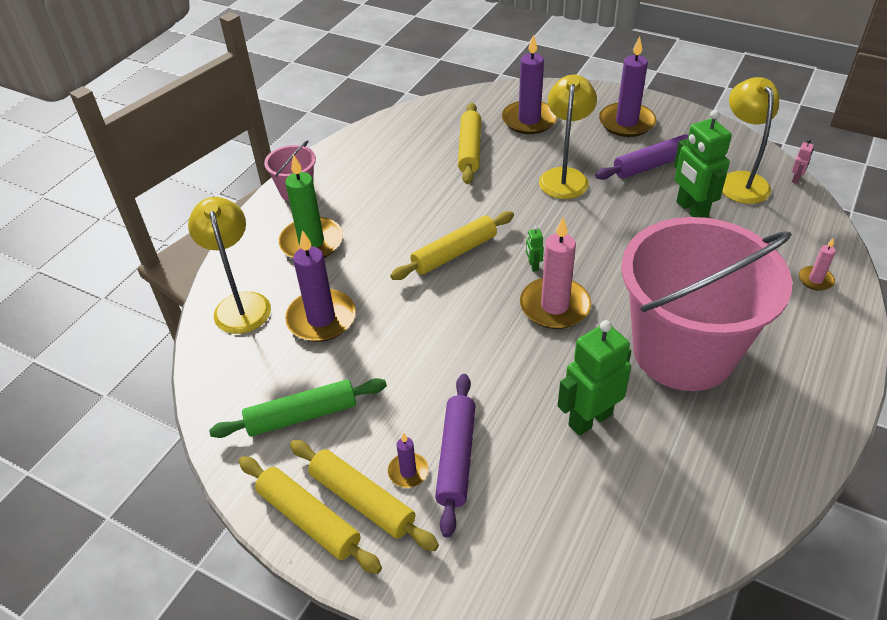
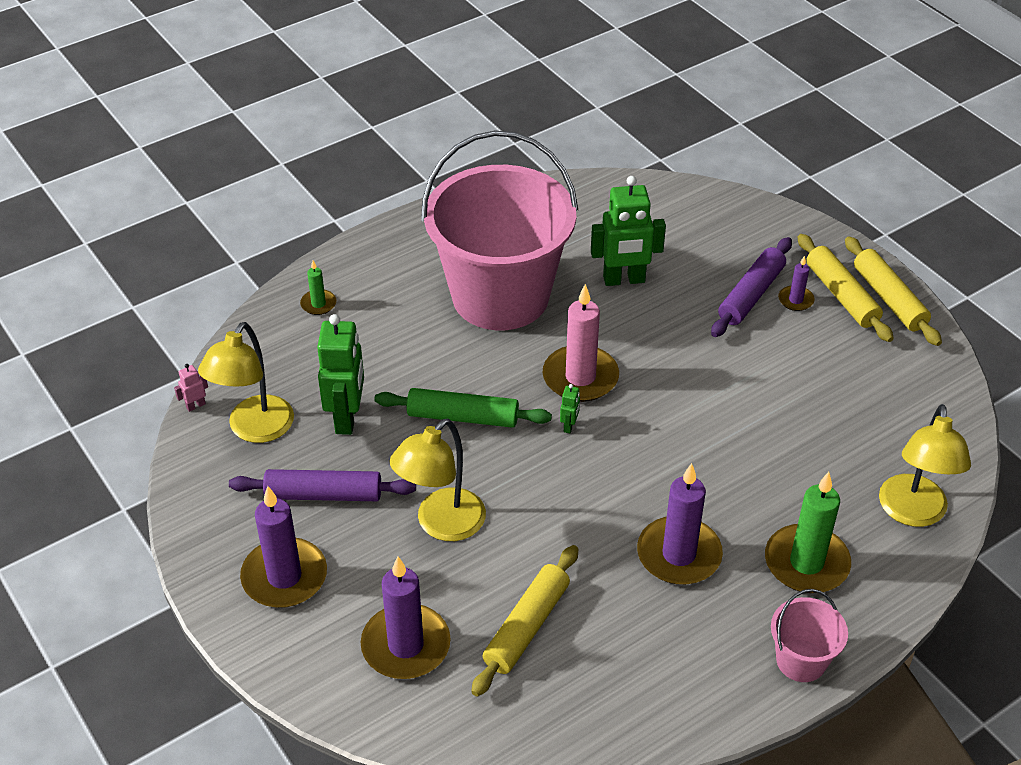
camera: 155 degrees left, 0 degrees up
green rolling pin [209,378,387,438] -> green rolling pin moved to [374,388,552,428]
purple candle [285,230,356,342] -> purple candle moved to [637,463,723,585]
yellow rolling pin [390,211,514,280] -> none
pink candle [799,237,836,291] -> green candle [300,260,336,315]

